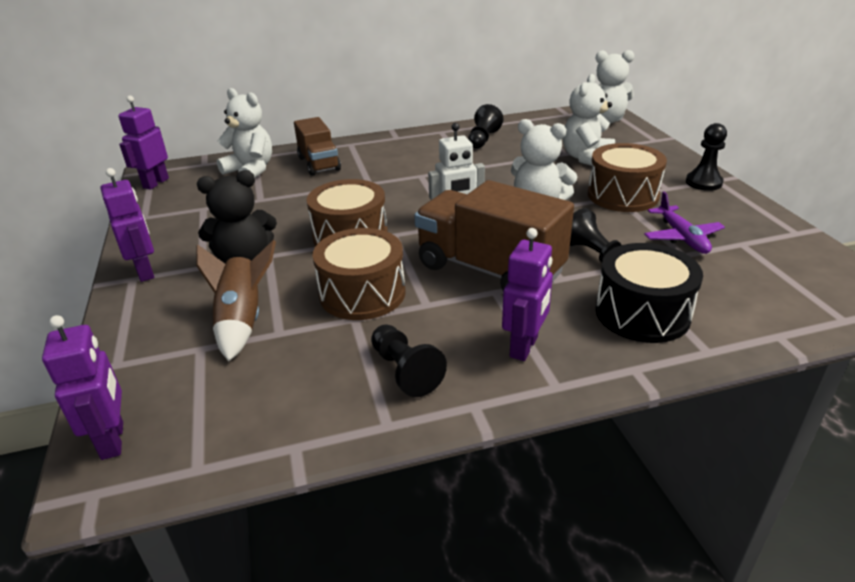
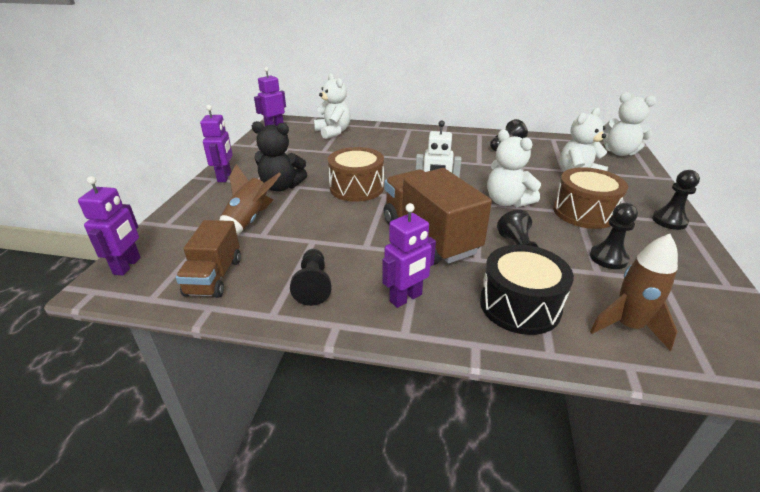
camera: 25 degrees right, 0 degrees up
brown truck [294,117,341,176] -> brown truck moved to [176,220,241,298]
brown drum [313,228,406,320] -> none
purple plane [644,191,725,254] -> black pawn [590,203,638,269]
none -> brown rocket [590,234,678,351]

